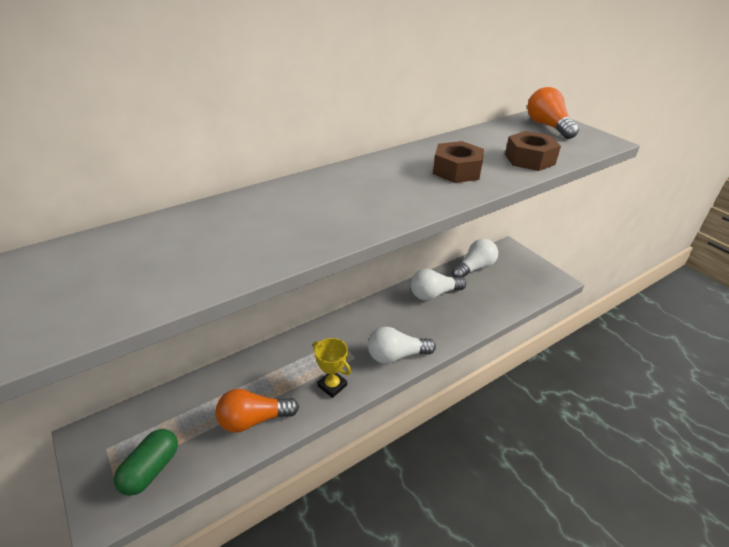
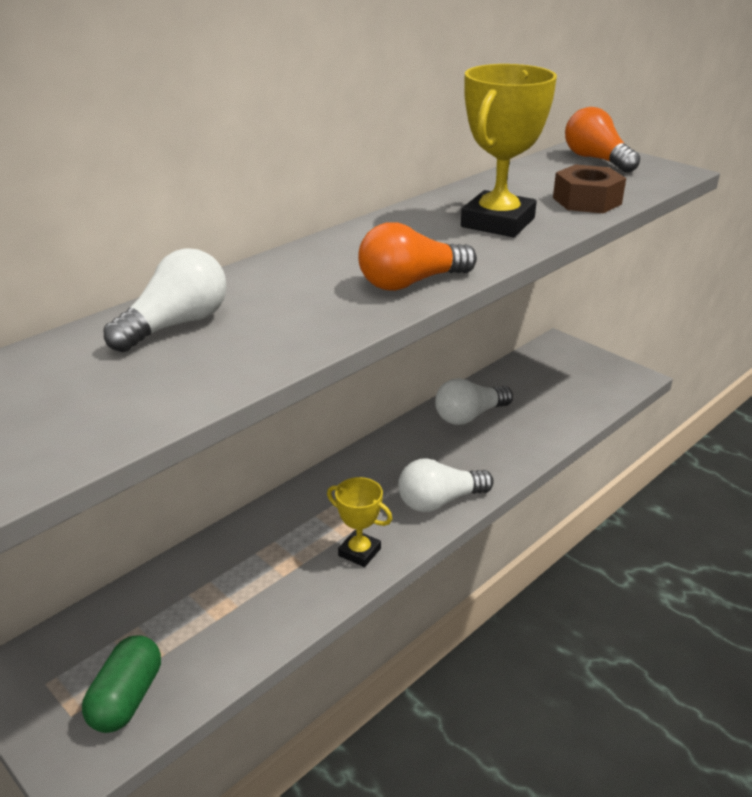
camera: 10 degrees left, 5 degrees down
orange light bulb [215,389,299,433] -> orange light bulb moved to [358,222,477,291]
brown nut [433,141,484,183] -> yellow trophy [461,64,557,237]
white light bulb [452,239,498,277] -> white light bulb moved to [104,248,227,352]

